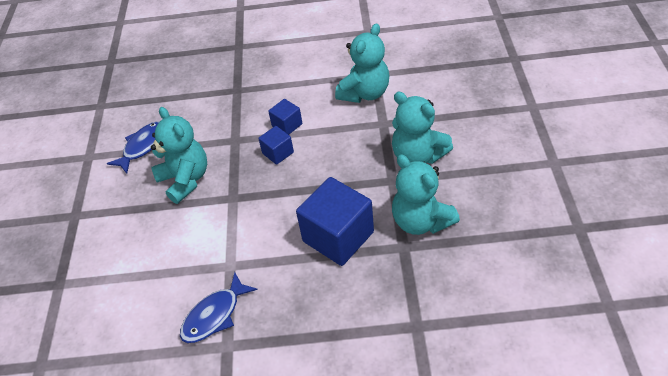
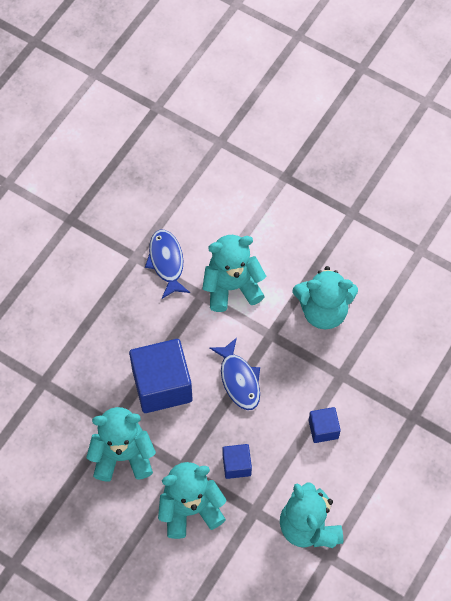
camera: 120 degrees right, 15 degrees up
blue fish [107,121,160,174] -> blue fish moved to [210,338,260,410]
blue cube [258,126,294,165] -> blue cube moved to [222,444,252,479]
none -> turquoise teddy bear [202,235,266,312]

